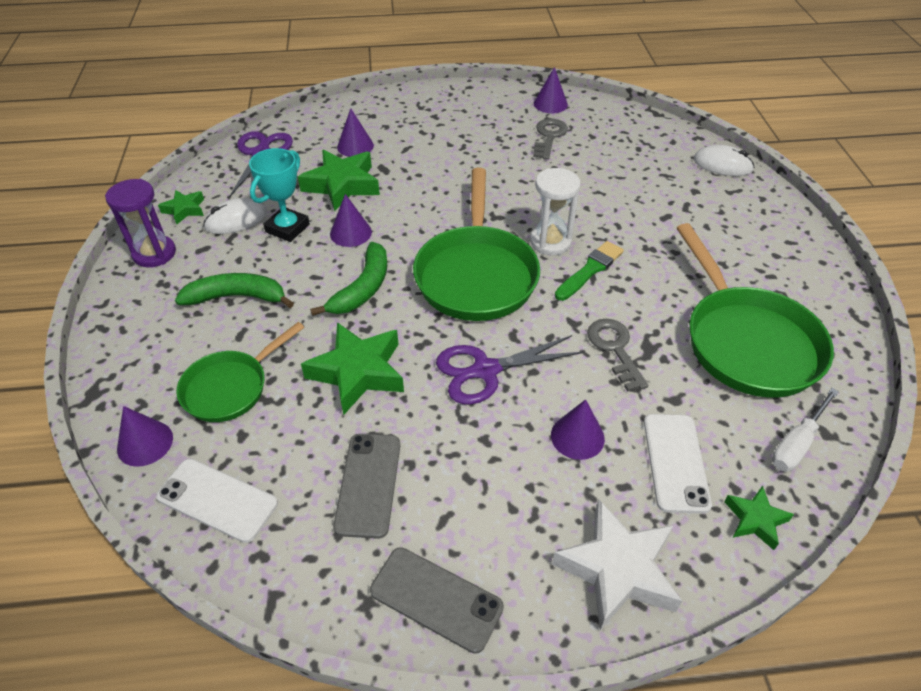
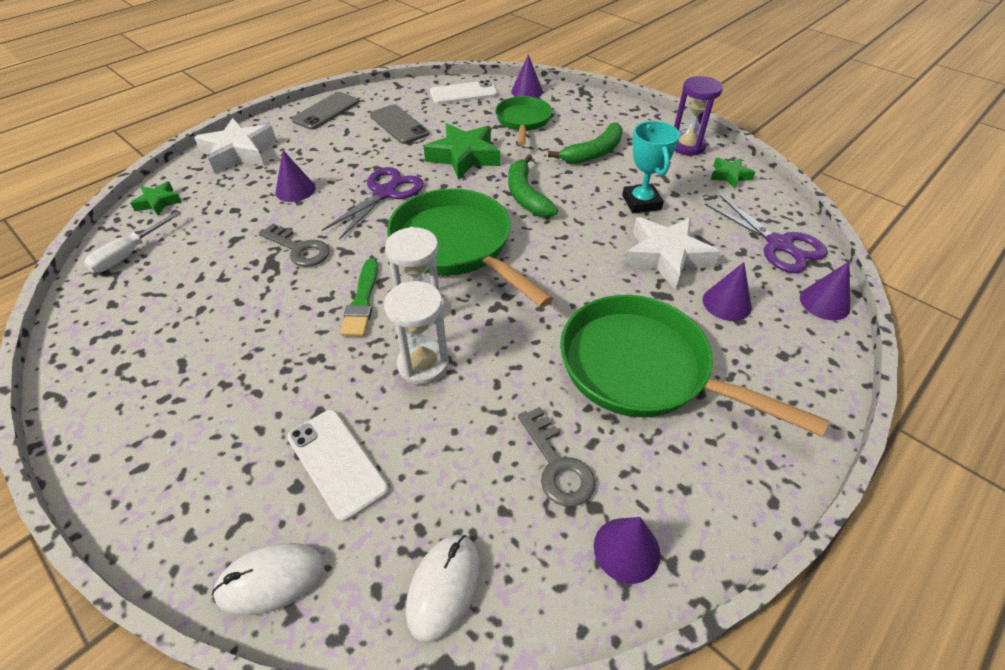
camera: 140 degrees right, 0 degrees up
white mouse [203,198,267,234] -> white mouse moved to [406,535,480,643]
green star [298,150,380,211] -> white star [623,217,720,290]
purple cone [330,194,372,247] -> purple cone moved to [800,262,850,320]
grey phone [370,547,504,654] -> grey phone turned 45 degrees counterclockwise [292,92,359,130]
white phone [644,414,712,514] -> white phone moved to [287,410,389,522]
green pan [677,223,834,398] -> green pan moved to [560,295,829,437]
white screwdriver [772,388,839,472] -> white screwdriver turned 150 degrees counterclockwise [84,212,180,273]
none -> white hourglass [384,281,449,385]

